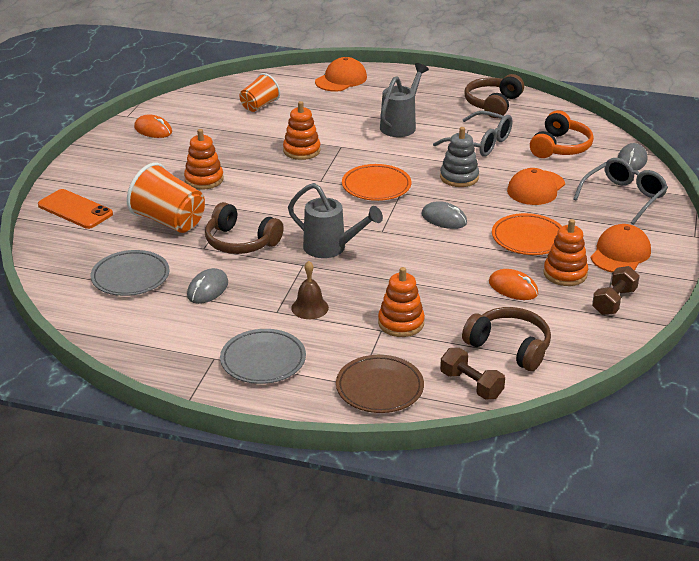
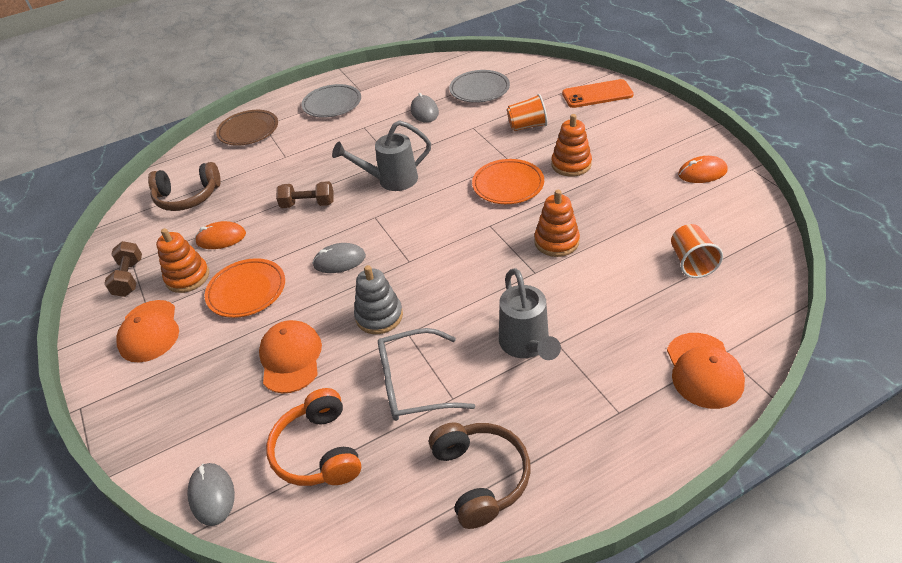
camera: 140 degrees right, 10 degrees up
orange cup [127,163,205,233] -> orange cup [507,94,548,131], size x0.63
brown headphones [205,202,284,254] -> none
brown bell [291,261,329,319] -> none
orange plate [342,164,411,201] -> orange plate moved to [472,159,544,204]
orange stacking toy [378,267,425,337] -> none
brown dumbbell [440,348,505,399] -> brown dumbbell moved to [276,181,334,208]
grey glasses [573,158,668,225] -> none

